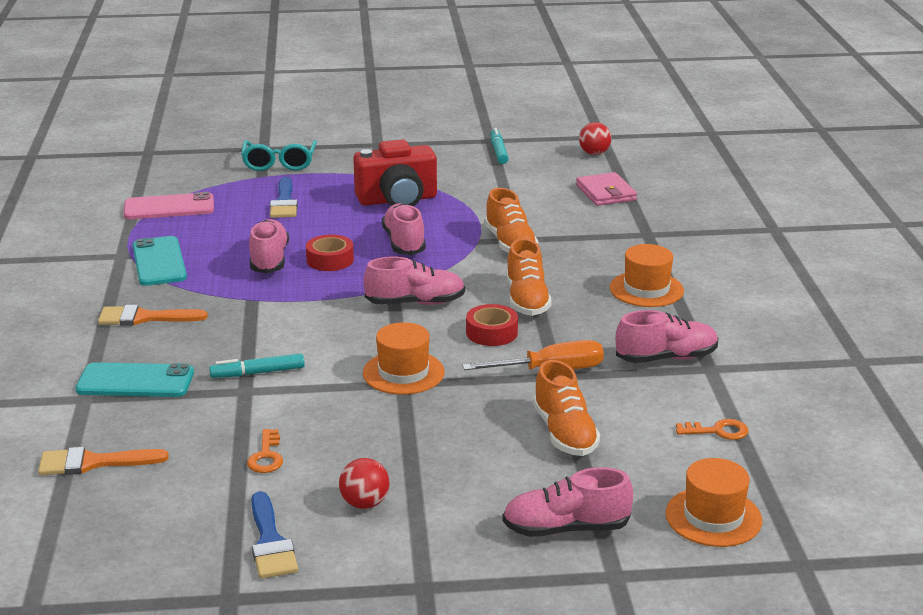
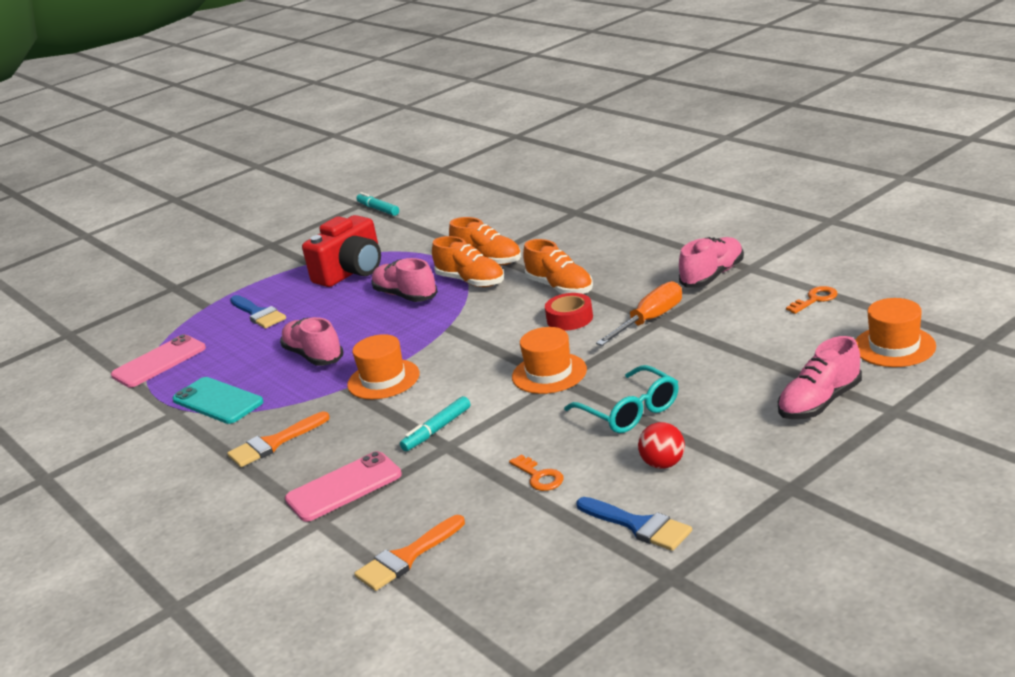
camera: 30 degrees left, 0 degrees up
turquoise phone [75,362,194,397] -> pink phone [285,451,402,522]
turquoise glasses [241,140,317,171] -> turquoise glasses moved to [564,365,679,433]
red tape [306,235,354,271] -> none
pink shoe [364,256,465,305] -> none
orange shoe [533,360,600,456] -> orange shoe moved to [432,236,504,287]
pink wallet [576,172,637,206] -> none
red ball [579,122,611,155] -> none
orange hat [610,244,684,307] -> orange hat moved to [347,334,420,399]

